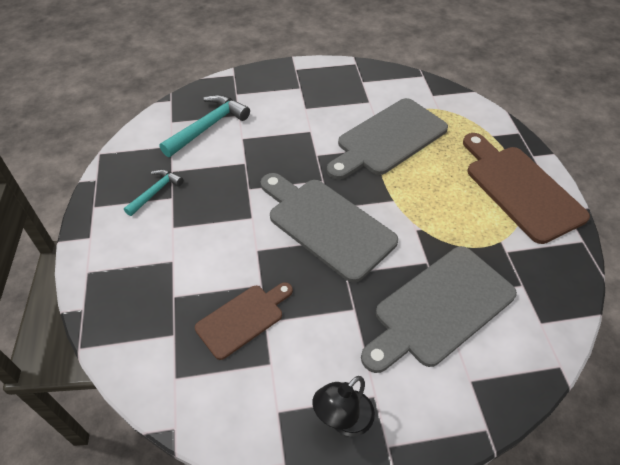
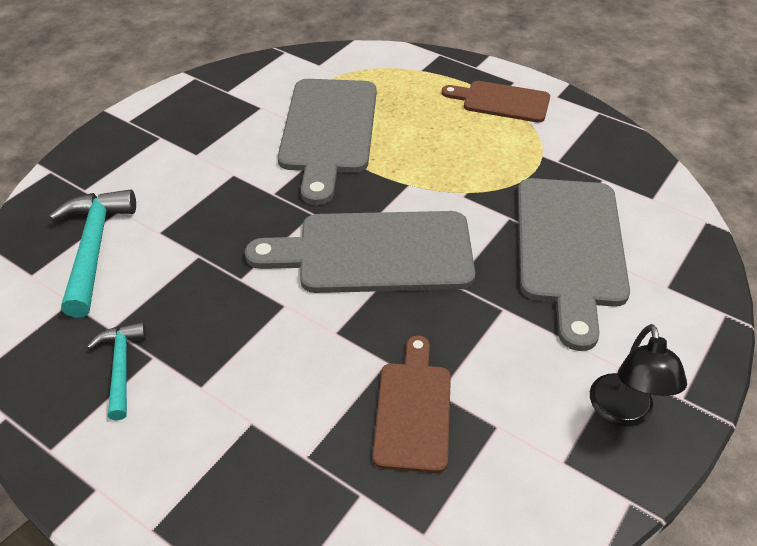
camera: 45 degrees left, 5 degrees down
brown cutting board [463,133,590,244] -> brown cutting board [442,81,550,123], size x0.59

